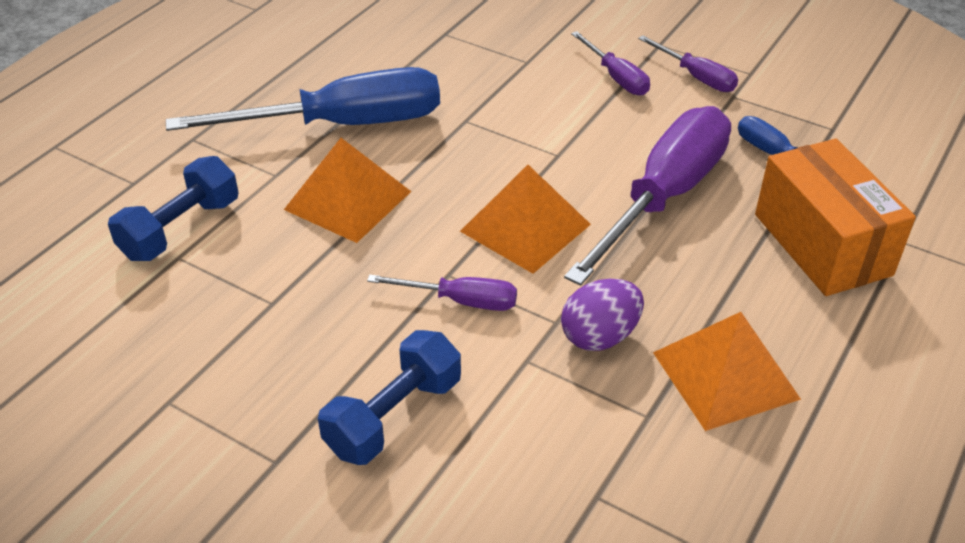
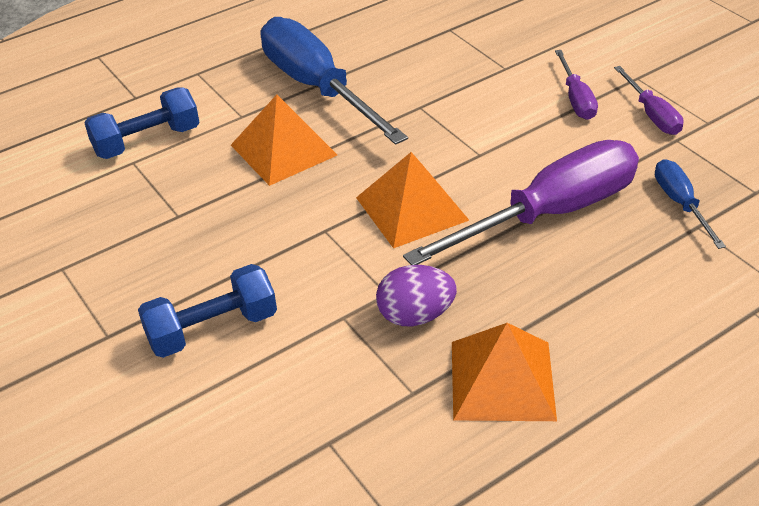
camera: 25 degrees right, 0 degrees up
blue screwdriver [166,67,440,131] -> blue screwdriver turned 135 degrees counterclockwise [261,17,408,145]
purple screwdriver [367,275,517,311] -> none
orange box [755,139,916,296] -> none

